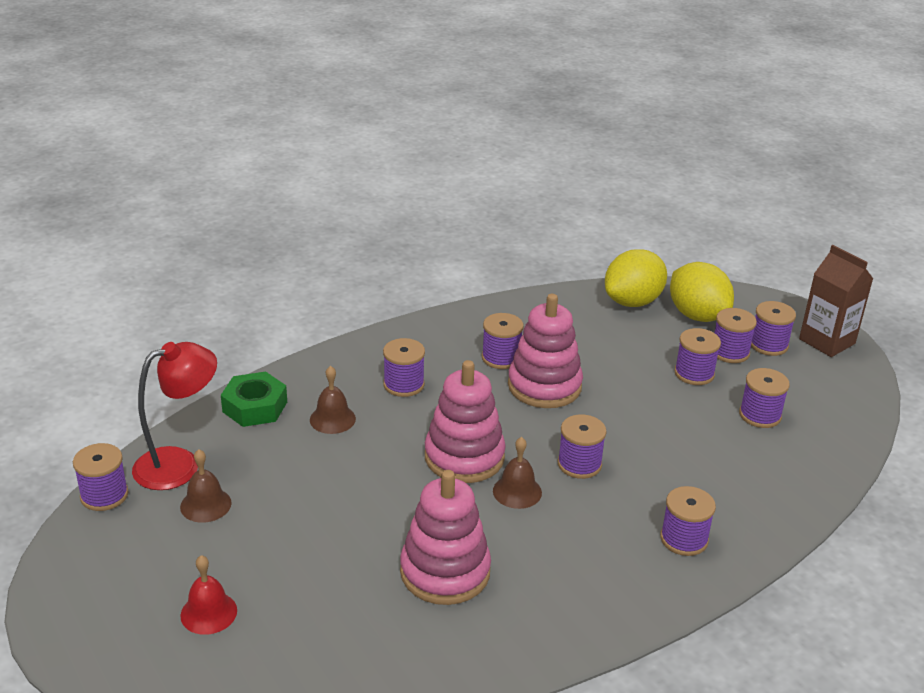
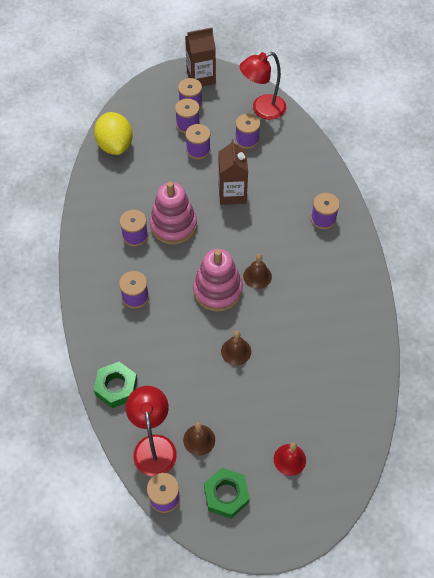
camera: 65 degrees left, 25 degrees up
brown bell [310,366,356,434] -> brown bell moved to [221,331,251,365]
pink stacking toy [400,470,491,605] -> none
purple spool [557,414,607,479] -> none
yellow lemon [670,262,734,322] -> none
none -> green nut [204,468,250,519]
none -> brown carton [218,139,248,205]
none -> red lamp [240,52,286,120]

